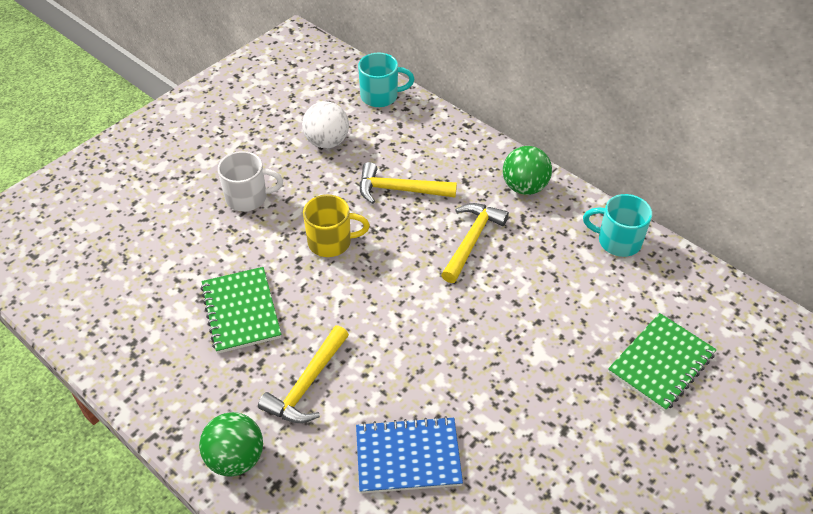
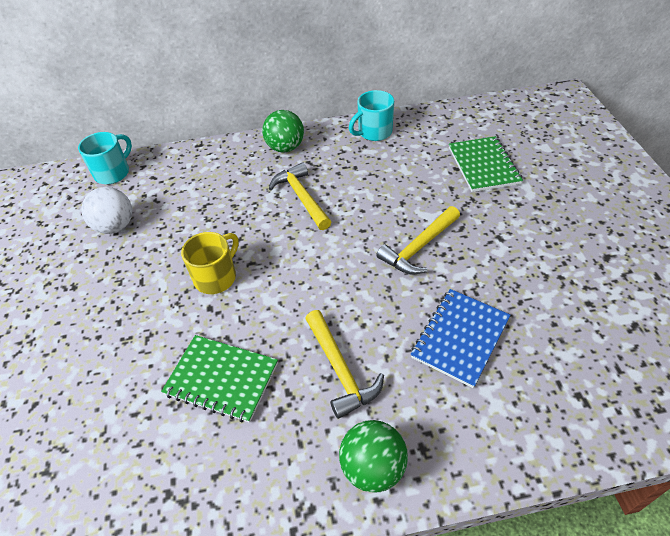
camera: 50 degrees left, 0 degrees up
white mug [218,151,283,211] -> none
yellow hammer [360,162,457,204] -> yellow hammer moved to [376,206,460,274]

